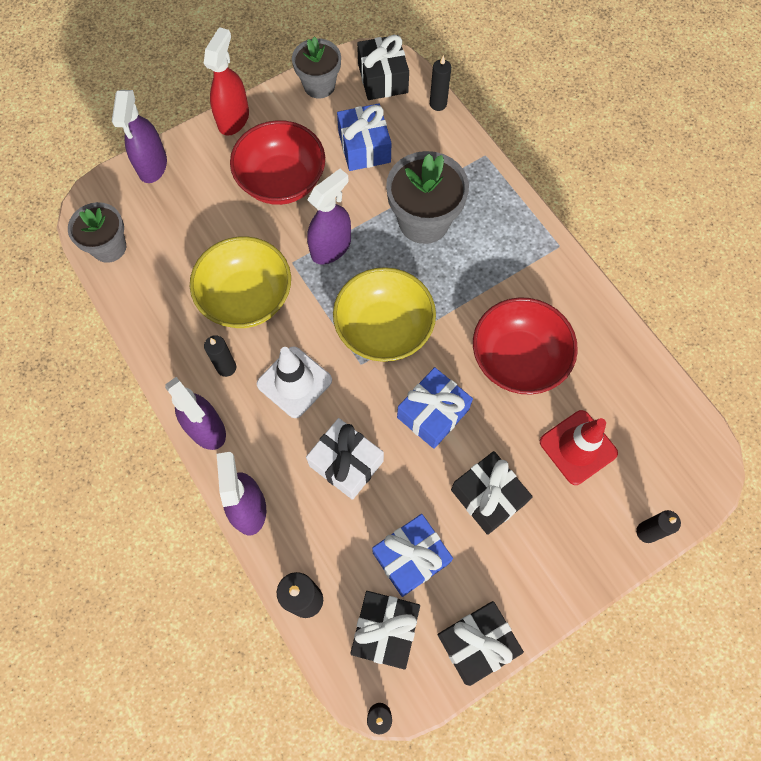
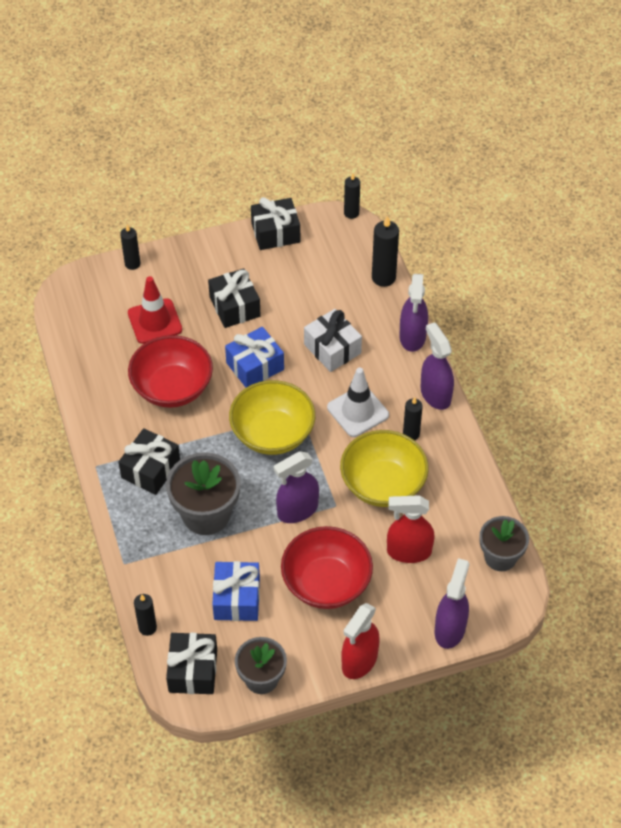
camera: 165 degrees left, 15 degrees down
black gift [350,591,420,670] -> black gift moved to [119,428,180,495]
blue gift [372,514,453,597] -> none
none -> red spray bottle [387,495,435,563]

